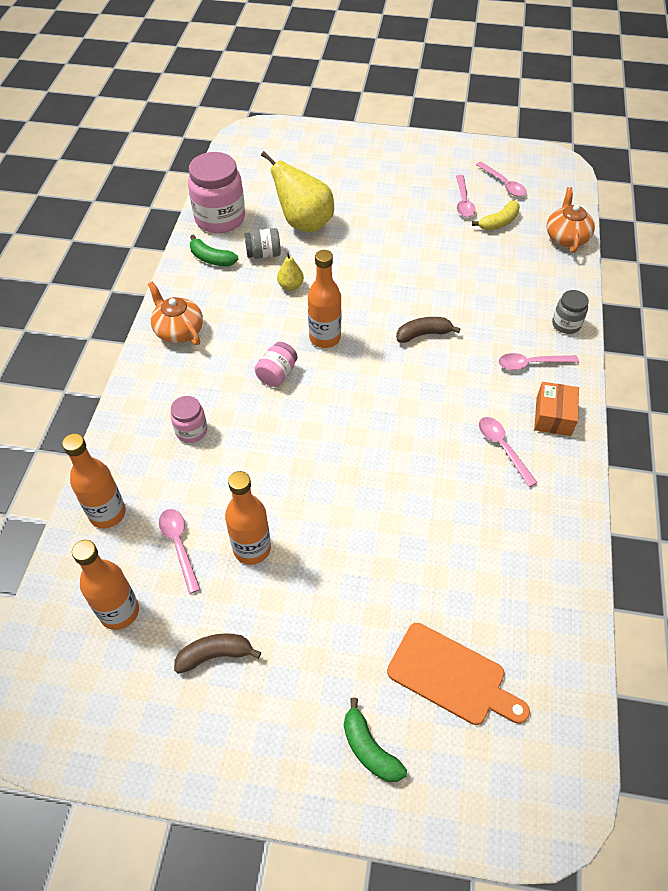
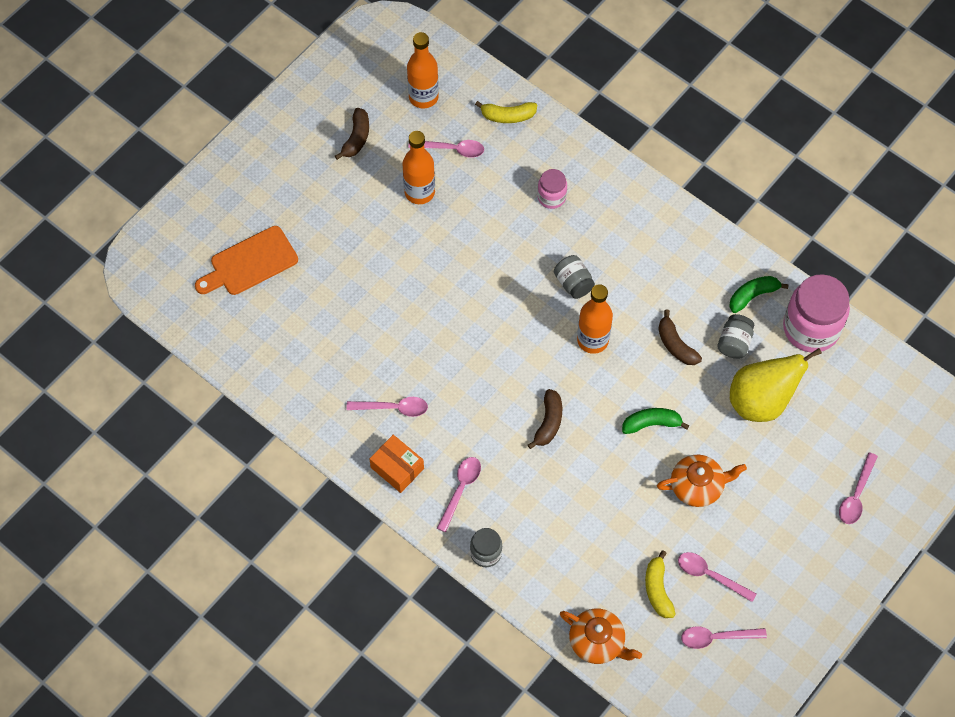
camera: 120 degrees right, 10 degrees up
orange bottle [62,433,126,528] -> yellow banana [475,101,537,123]
orange teapot [148,282,203,345] -> orange teapot moved to [657,455,747,507]
pink jar [255,342,298,387] -> grey jar [554,255,595,299]
yellow pear [277,252,304,291] -> brown banana [658,310,702,365]
green banana [344,698,407,782] -> green banana moved to [622,408,689,434]
none -> pink spoon [839,452,878,524]

